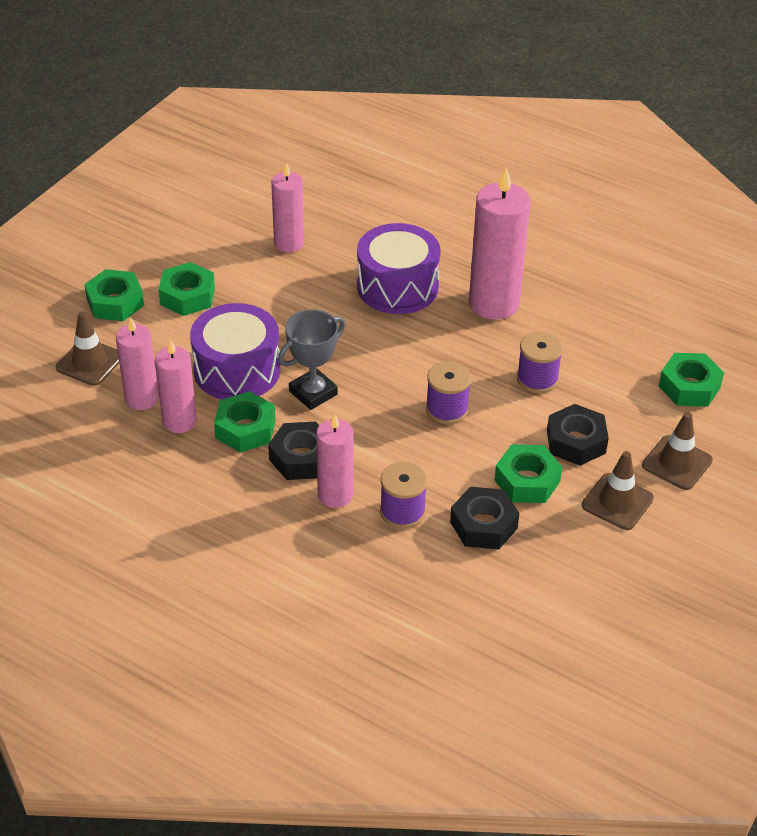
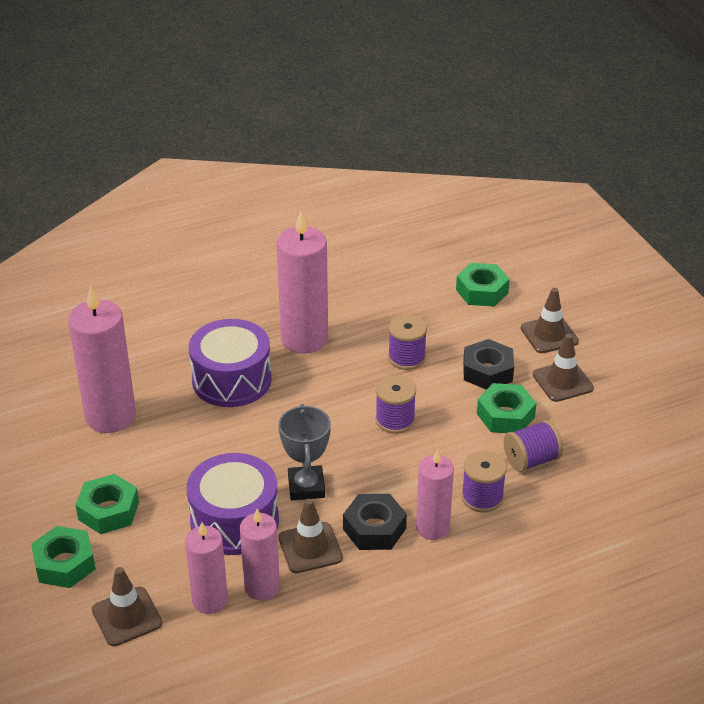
camera: 55 degrees left, 5 degrees down
green nut [214,391,275,453] -> brown traffic cone [279,499,343,573]
pink candle [271,163,304,252] -> pink candle [68,286,136,433], size x1.63
black nut [450,487,519,550] -> purple spool [504,420,563,472]

